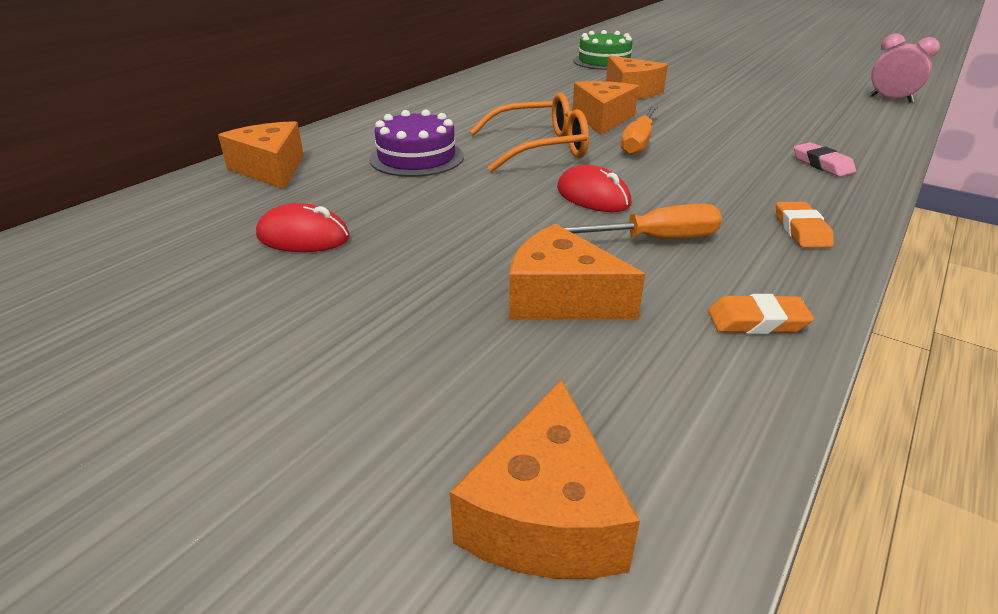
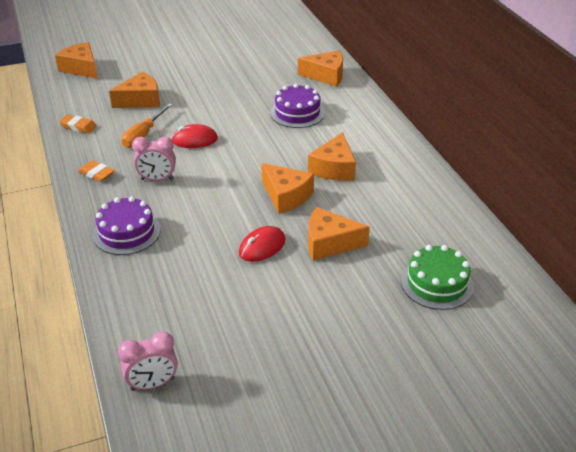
camera: 125 degrees right, 5 degrees up
red mouse [256,203,350,252] -> red mouse moved to [239,226,285,262]
orange glasses [470,92,589,172] -> none
orange screwdriver [621,106,658,155] -> none
orange eraser [708,294,814,334] -> orange eraser turned 75 degrees clockwise [59,114,97,133]
pink eraser [794,142,856,177] -> purple cake [93,196,160,255]
none -> pink clock [132,137,176,181]
none -> orange cheese [308,132,356,181]

